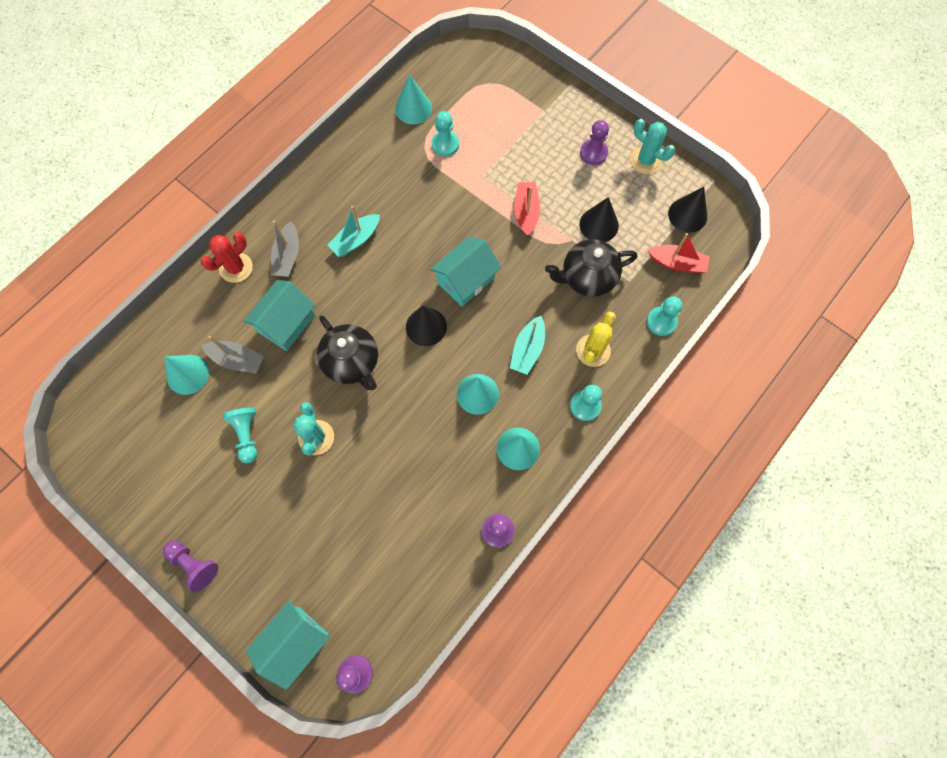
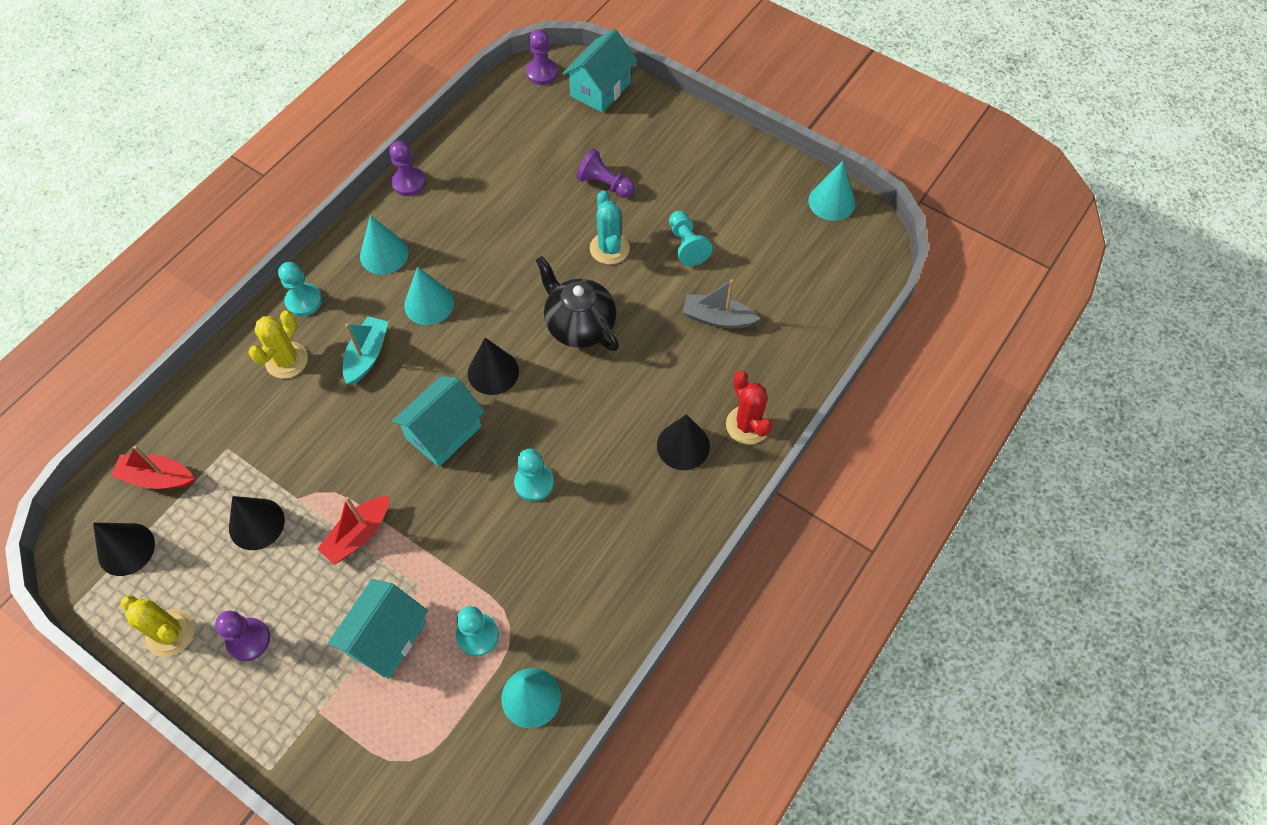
camera: 175 degrees right, 10 degrees down
purple pawn [163,541,218,592] -> purple pawn moved to [576,149,635,198]
turquoise cone [165,355,209,395] -> turquoise cone moved to [808,161,856,221]
red cactus [201,232,253,283] -> red cactus turned 60 degrees counterclockwise [726,371,772,444]
turquoise house [243,280,315,351] -> turquoise house moved to [327,579,428,679]
grey boat [271,221,299,277] -> black cone [657,414,710,470]
turquoise boat [327,206,380,257] -> none
red boat [514,182,540,236] -> red boat turned 45 degrees clockwise [318,496,389,564]
black teapot [545,239,637,297] -> none
turquoise cactus [630,119,675,174] -> yellow cactus [120,595,194,657]
turquoise pawn [647,296,682,336] -> turquoise pawn moved to [514,449,554,501]

